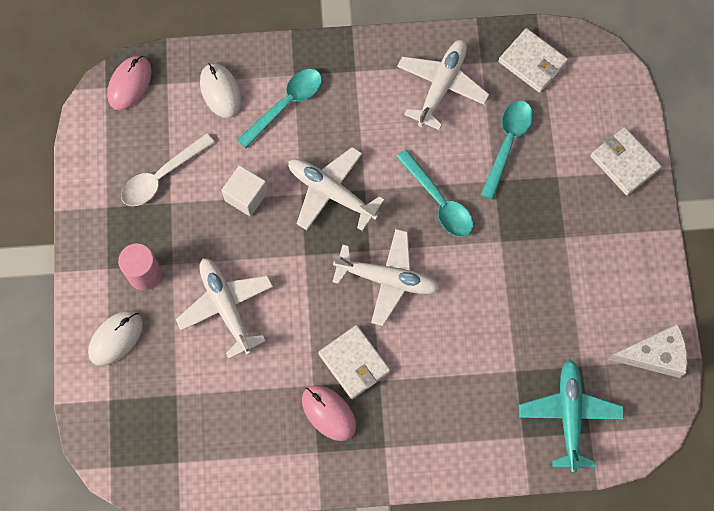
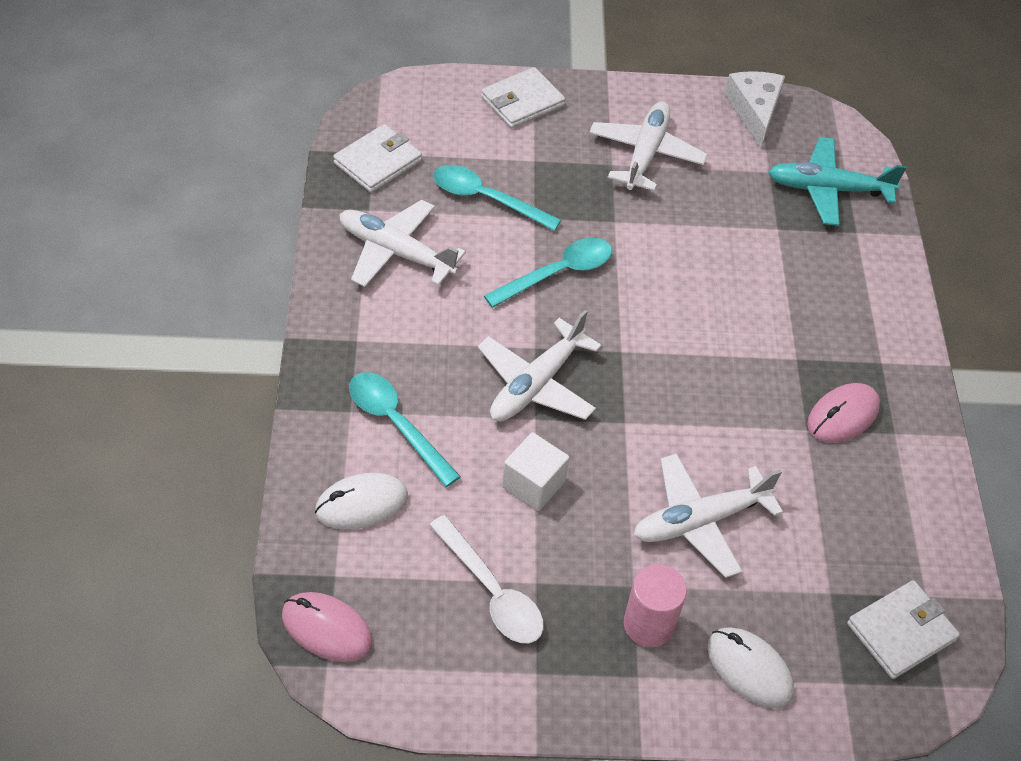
camera: 90 degrees left, 20 degrees down
white wallet [318,325,391,399] -> white wallet moved to [847,580,960,679]
white plane [333,229,440,326] -> white plane moved to [589,102,708,191]

